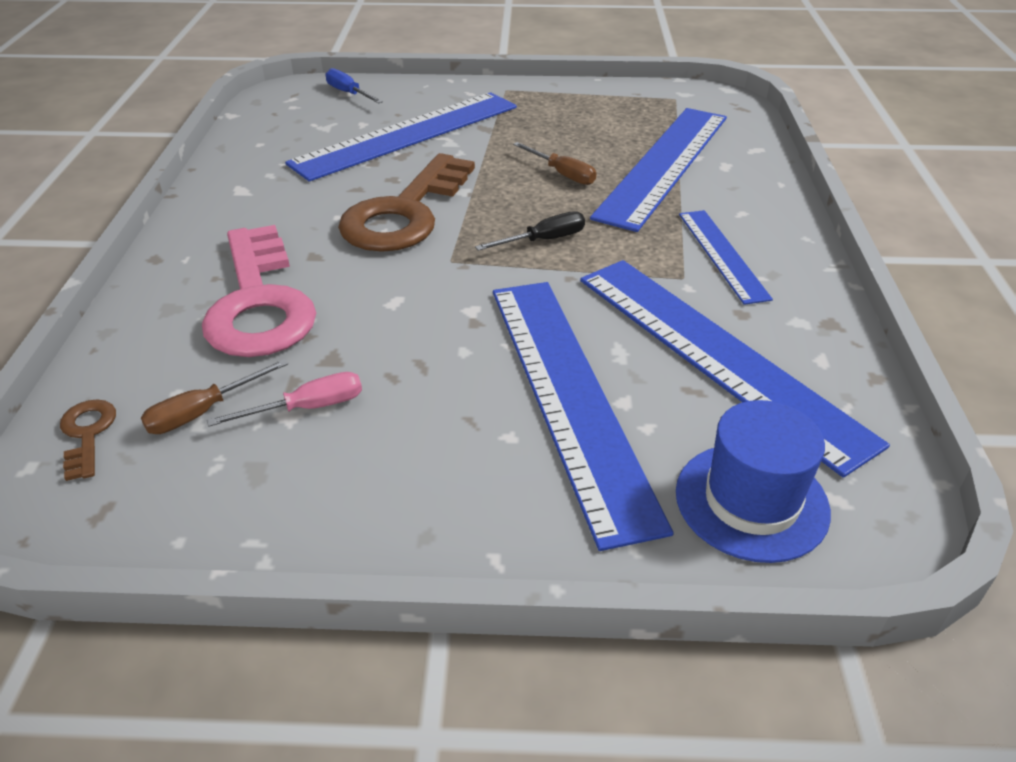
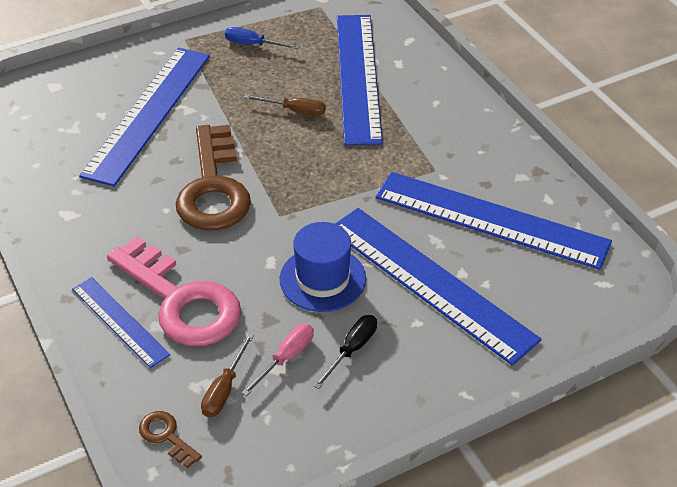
camera: 30 degrees left, 5 degrees up
blue screwdriver [325,68,383,104] -> blue screwdriver moved to [225,27,300,49]
black screwdriver [475,211,585,251] -> black screwdriver moved to [314,315,377,389]
blue hat [676,400,831,563] -> blue hat moved to [280,222,366,312]
blue ruler [679,210,773,305] -> blue ruler moved to [72,277,170,368]

